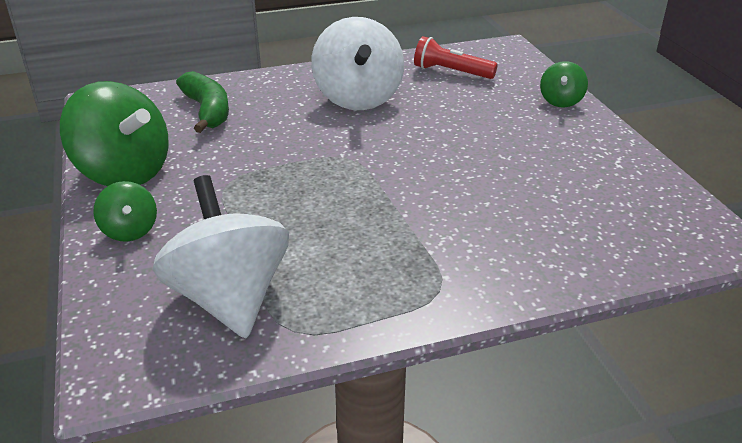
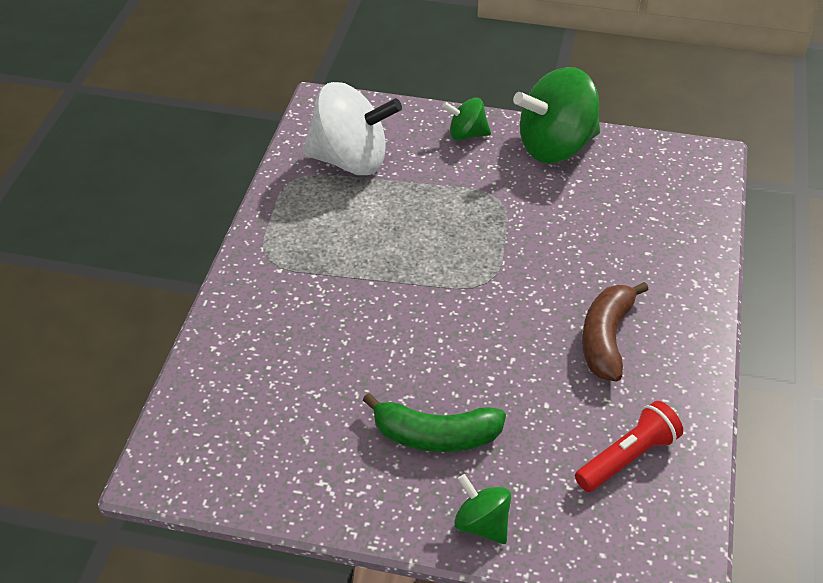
camera: 120 degrees right, 10 degrees up
green banana [176,71,229,133] -> green banana moved to [363,393,506,452]
white spinning top [311,17,404,110] -> brown banana [582,282,649,382]

